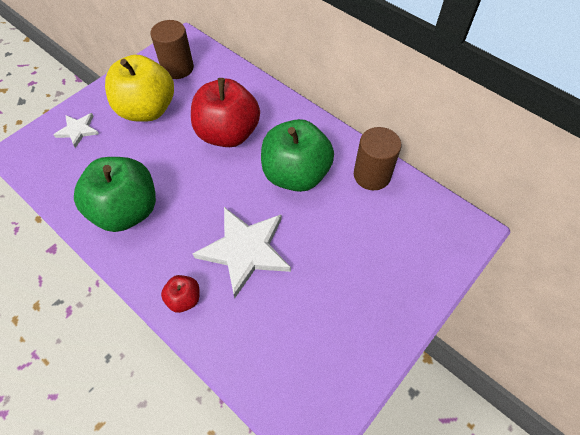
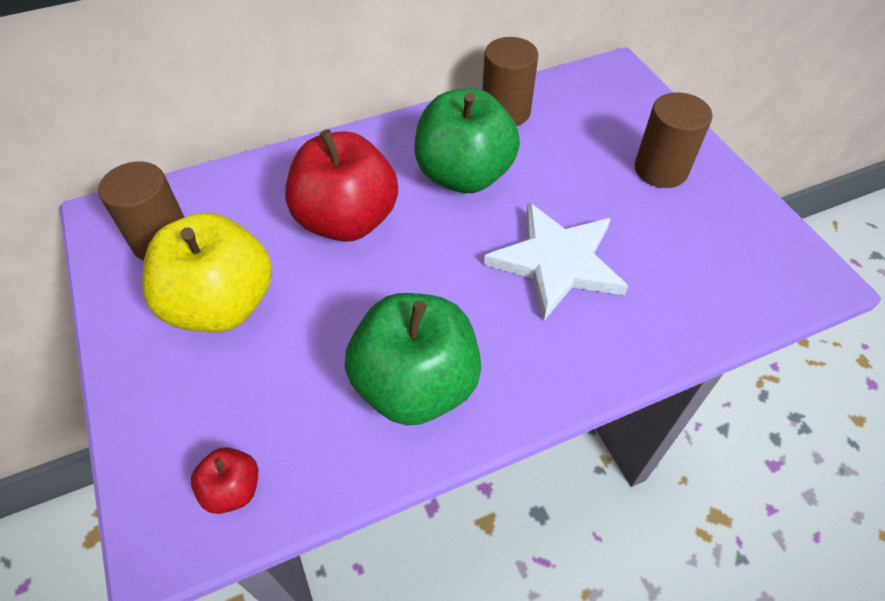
camera: 65 degrees left, 5 degrees down
white star [53,113,99,148] -> none
red apple [161,275,199,313] -> red apple moved to [191,447,258,514]
none -> brown cylinder [635,92,713,188]

